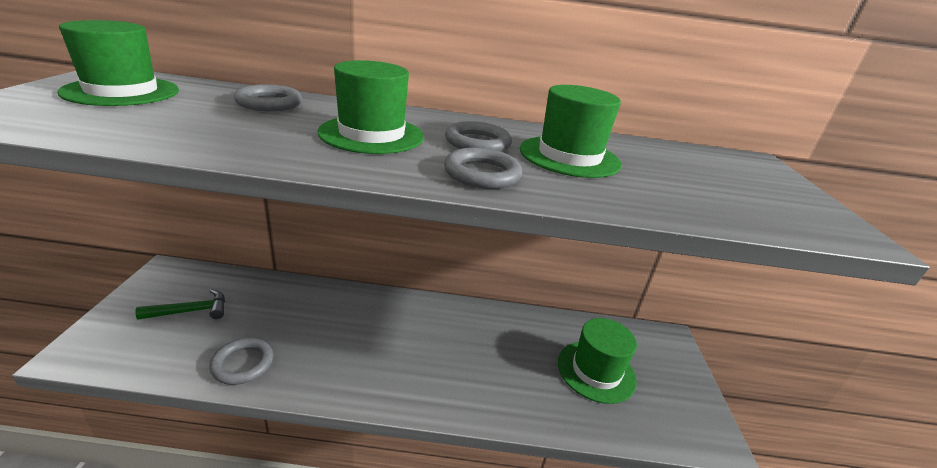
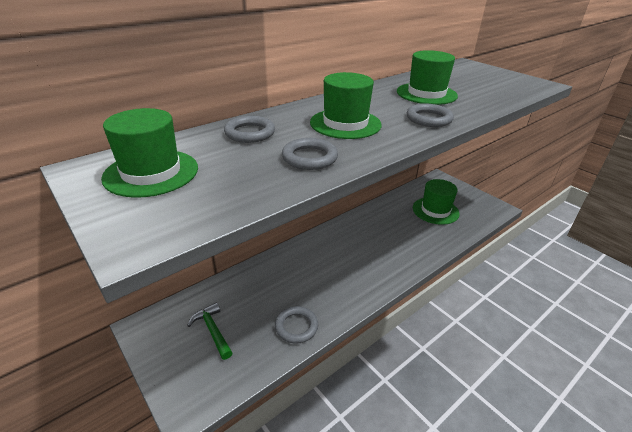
camera: 40 degrees left, 5 degrees up
green hammer [135,289,225,320] -> green hammer turned 60 degrees counterclockwise [187,302,232,360]
grey ring [445,121,512,152] -> grey ring moved to [282,138,338,170]

